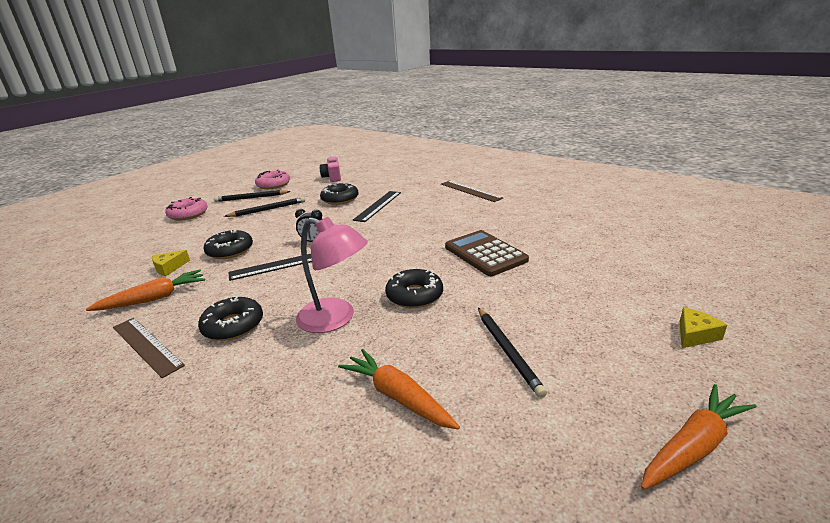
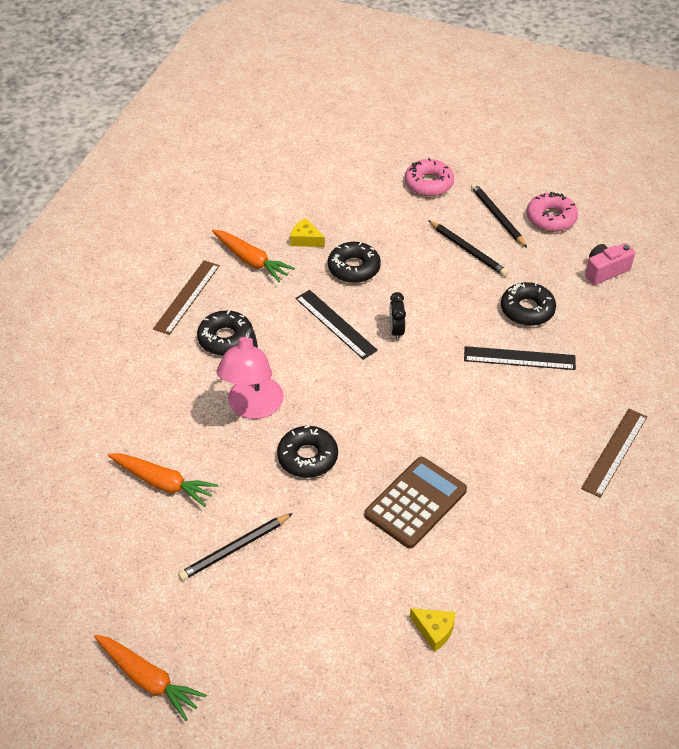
camera: 70 degrees right, 20 degrees up
orange carrot [338,349,460,430] -> orange carrot turned 90 degrees clockwise [108,453,218,507]
yellow cheese [680,308,727,348] -> yellow cheese moved to [410,608,456,652]

